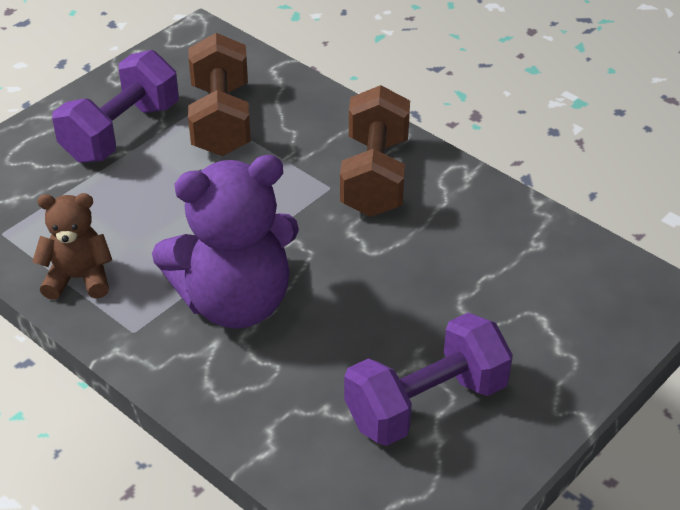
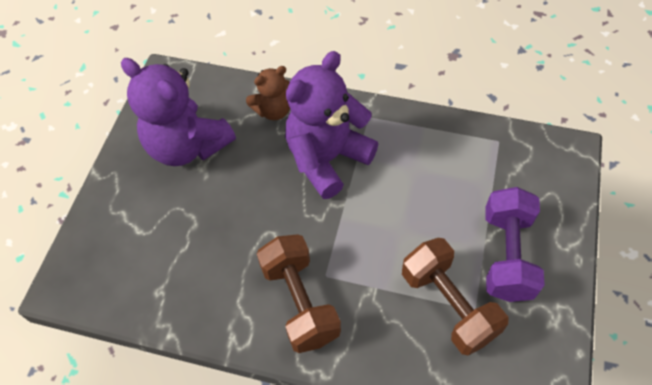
camera: 155 degrees right, 15 degrees up
brown teddy bear [32,193,112,300] -> brown teddy bear moved to [246,66,290,120]
purple dumbbell [344,313,513,446] -> purple teddy bear [121,58,236,166]

